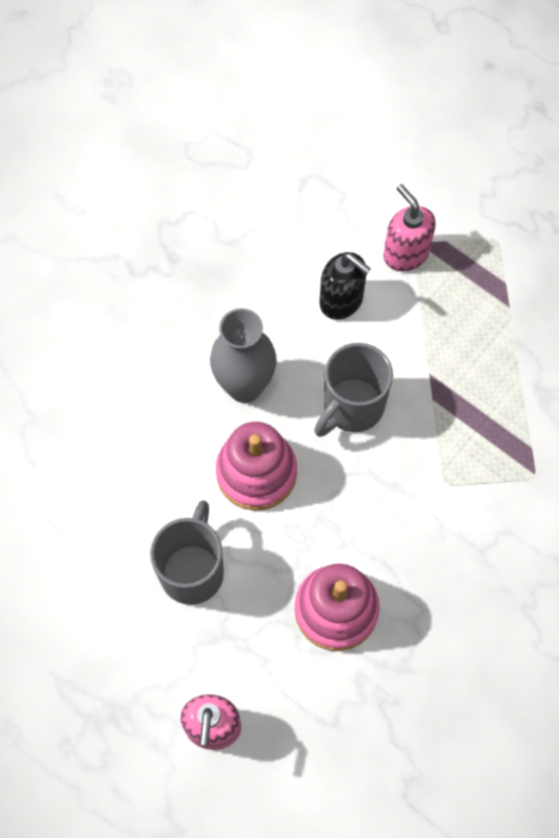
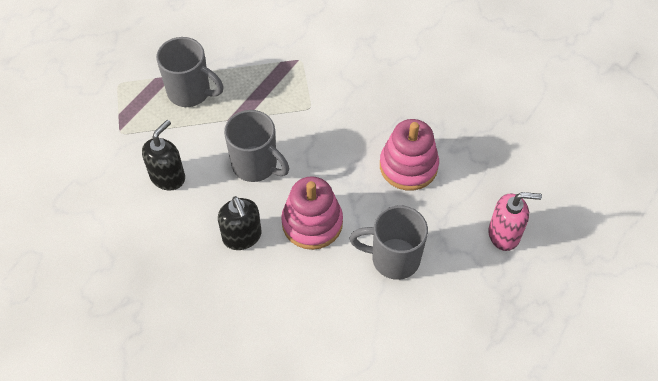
camera: 95 degrees left, 10 degrees down
grey vase [210,308,277,403] -> black soap dispenser [218,196,262,250]
pink soap dispenser [384,184,436,271] -> none
none -> grey mug [156,37,224,107]

